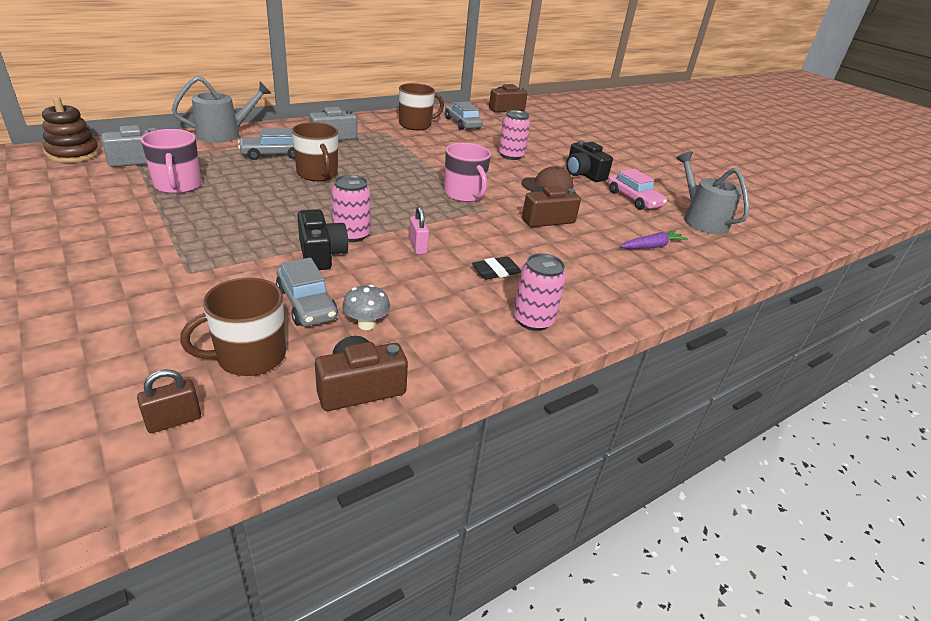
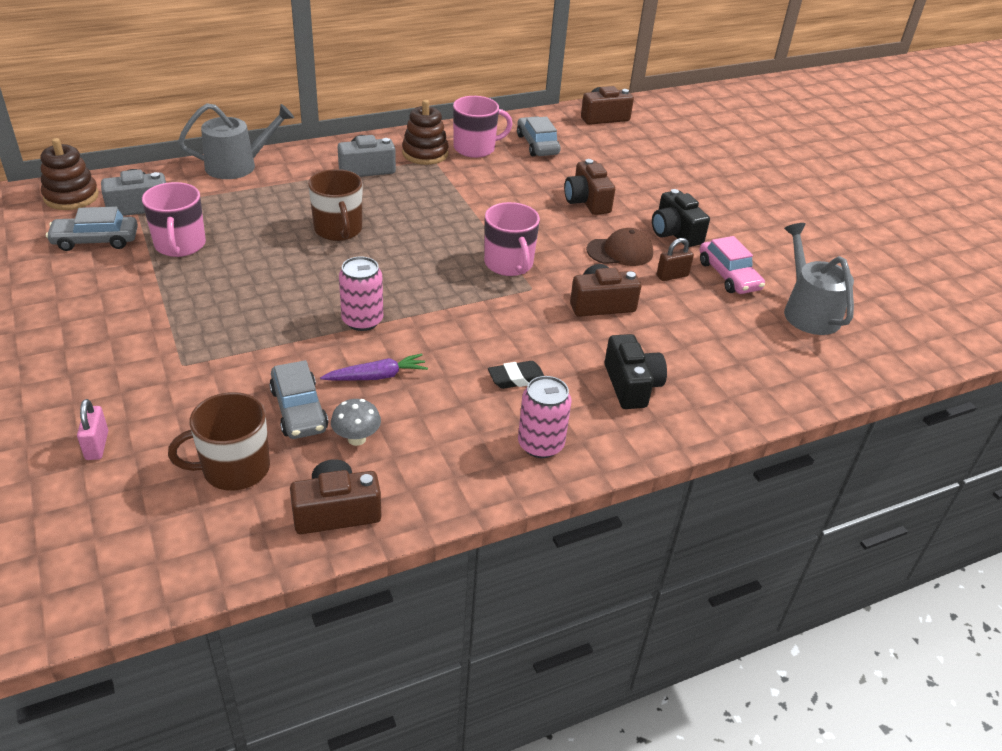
camera: 10 degrees right, 5 degrees up
brown padlock [137,369,201,433] -> brown padlock moved to [657,238,694,281]
grey car [238,128,295,160] -> grey car moved to [46,207,138,251]
black camera [297,209,348,270] -> black camera moved to [605,334,667,409]
brown mug [399,83,444,130] -> pink mug [453,96,513,158]
pink padlock [409,206,429,254] -> pink padlock moved to [77,399,108,460]
pink can [499,110,530,160] -> brown camera [564,159,615,215]
purple carrot [620,230,688,249] -> purple carrot moved to [320,353,428,381]
none -> brown stacking toy [402,100,449,165]

